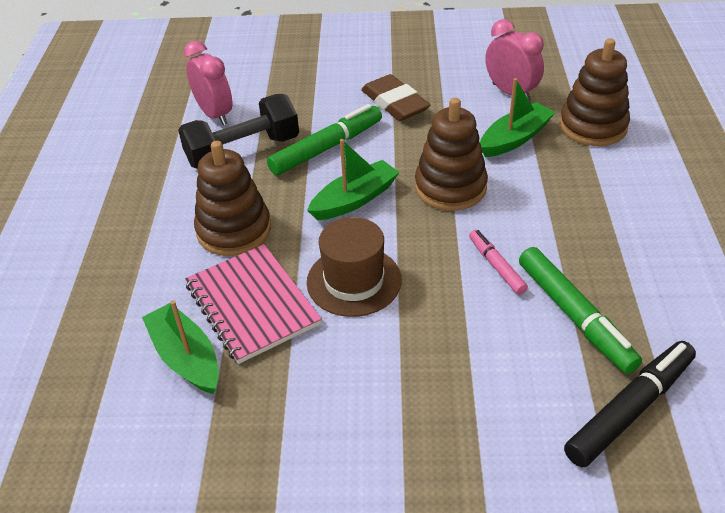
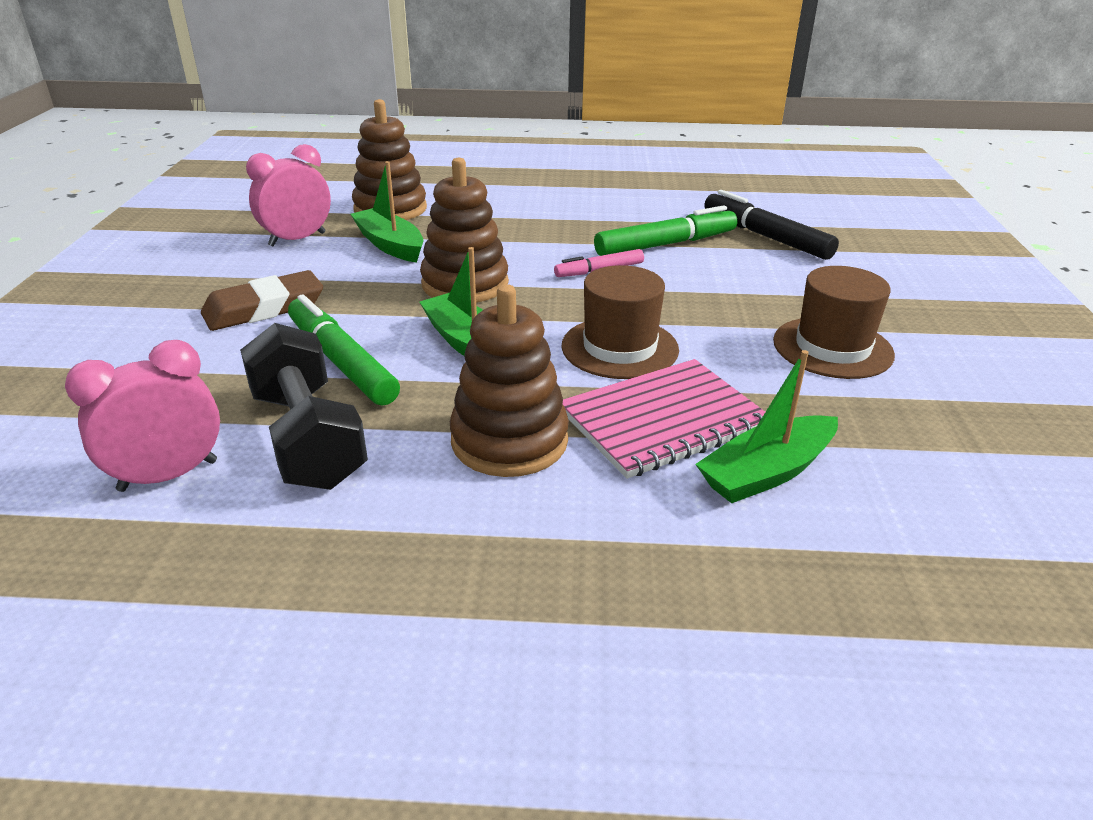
camera: 90 degrees left, 10 degrees down
none -> brown hat [773,266,895,379]

